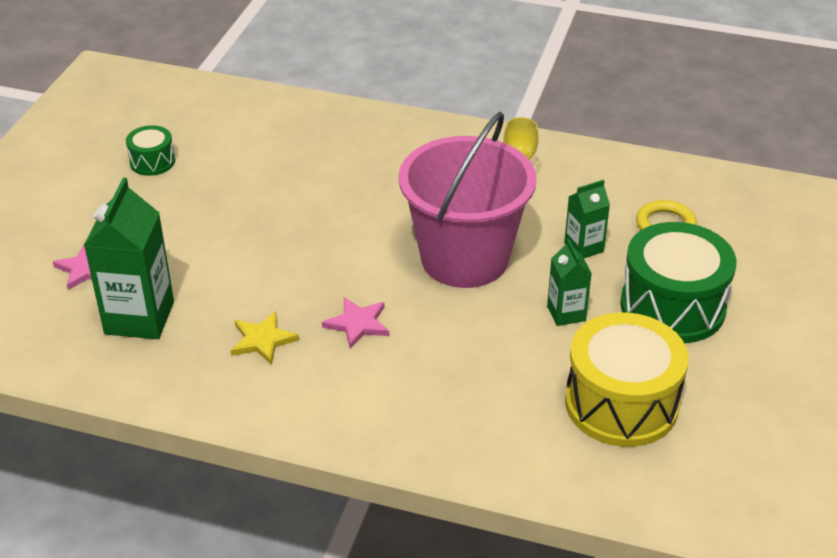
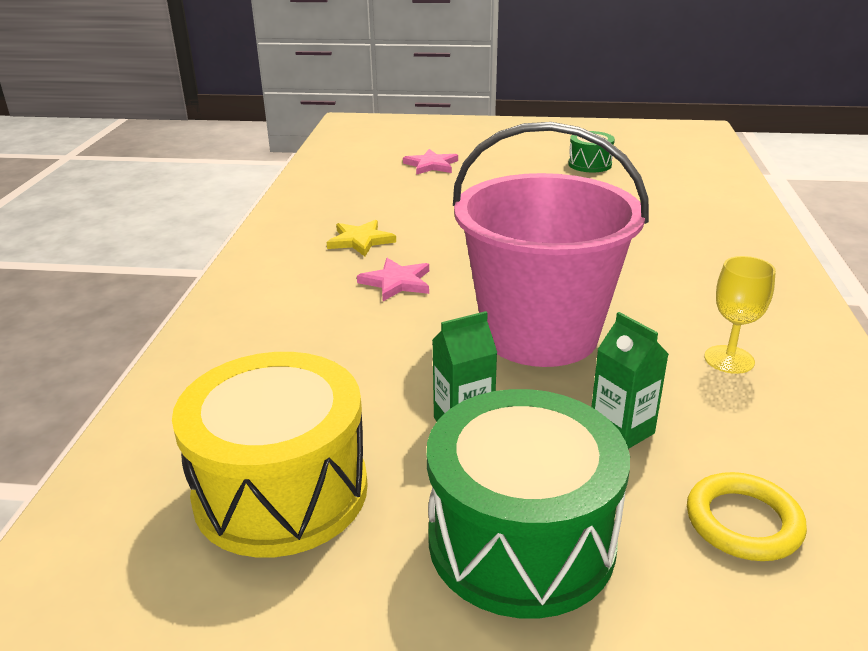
camera: 80 degrees right, 10 degrees down
green carton [84,178,174,339] -> none

